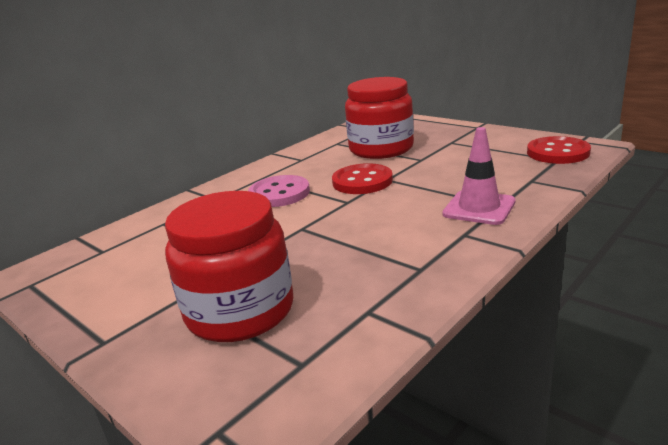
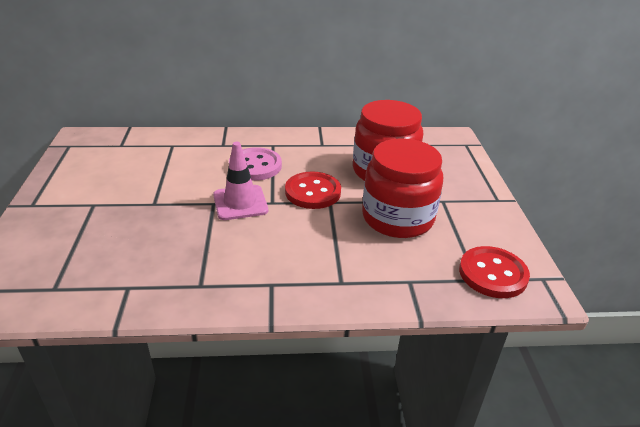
camera: 40 degrees right, 10 degrees up
red jar [165,191,293,342] -> red jar moved to [362,138,443,238]
pink traffic cone [442,127,516,225] -> pink traffic cone moved to [213,142,268,220]

